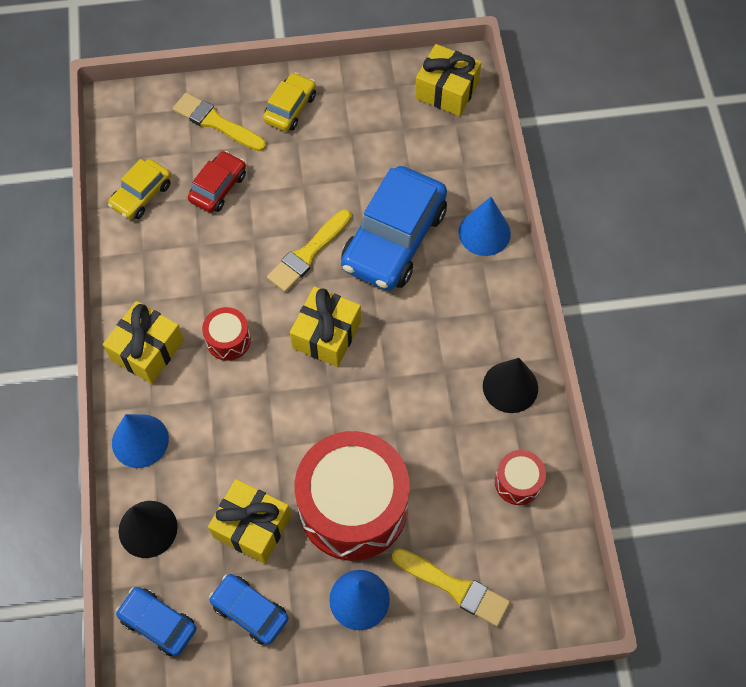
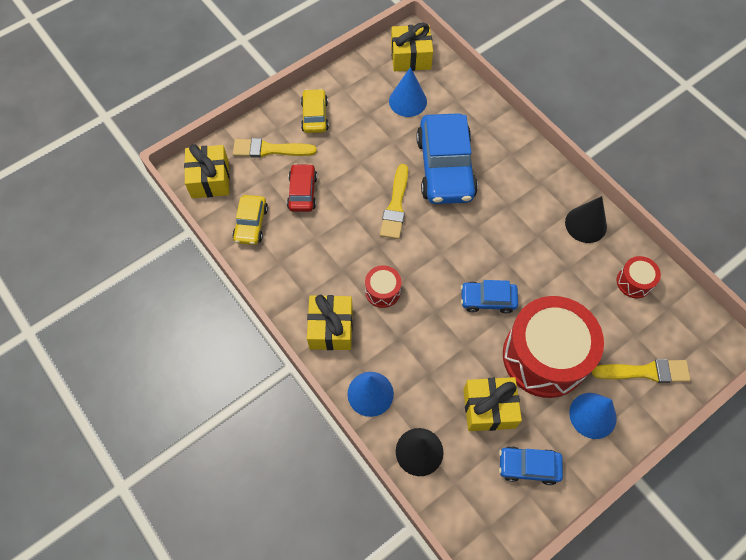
camera: 30 degrees left, 0 degrees up
blue car [116,587,197,656] -> blue car moved to [461,280,518,314]
yellow gift [290,287,361,367] -> yellow gift moved to [184,144,230,198]
blue cone [458,197,511,256] -> blue cone moved to [389,67,427,117]

